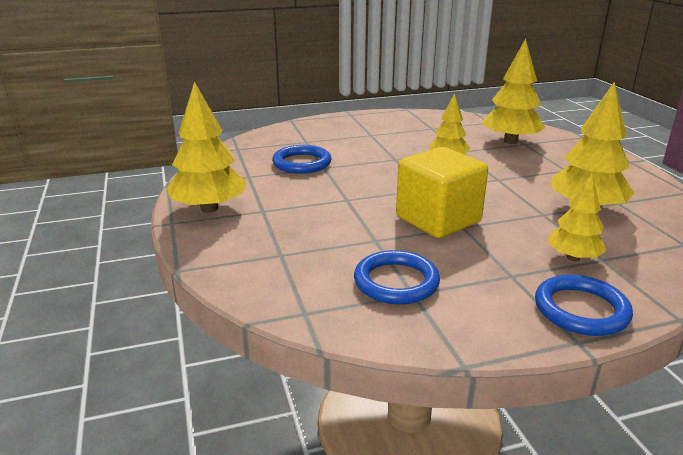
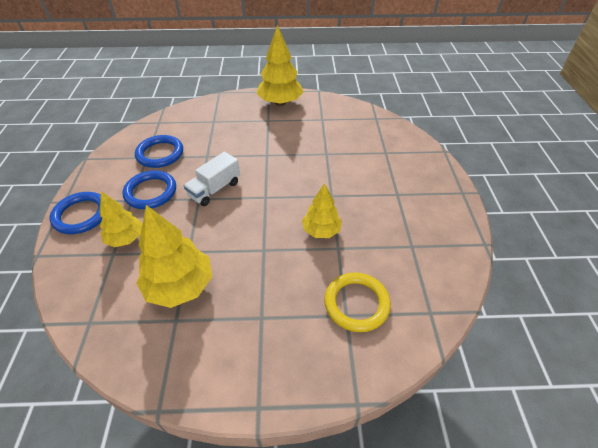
camera: 105 degrees right, 20 degrees up
blue ring [272,145,331,174] -> blue ring moved to [122,170,176,209]
yellow cube [396,147,488,238] -> white truck [184,152,240,206]
yellow tree [482,39,546,144] -> yellow ring [324,272,391,332]

